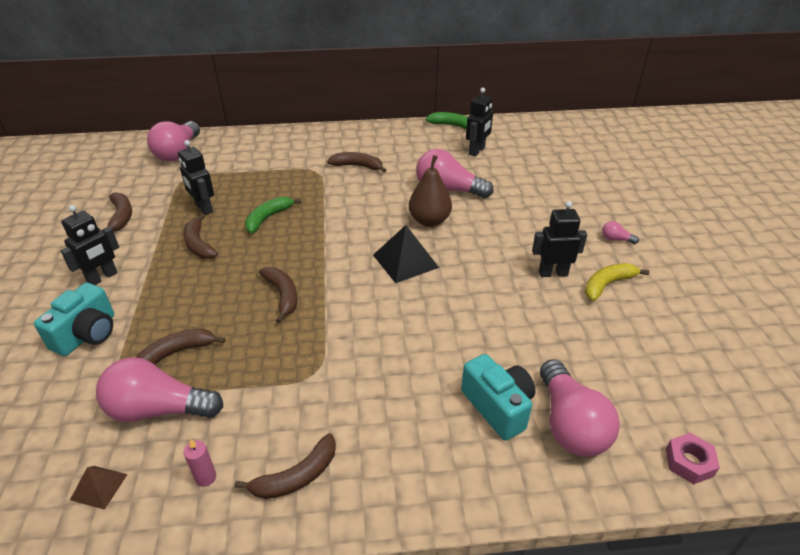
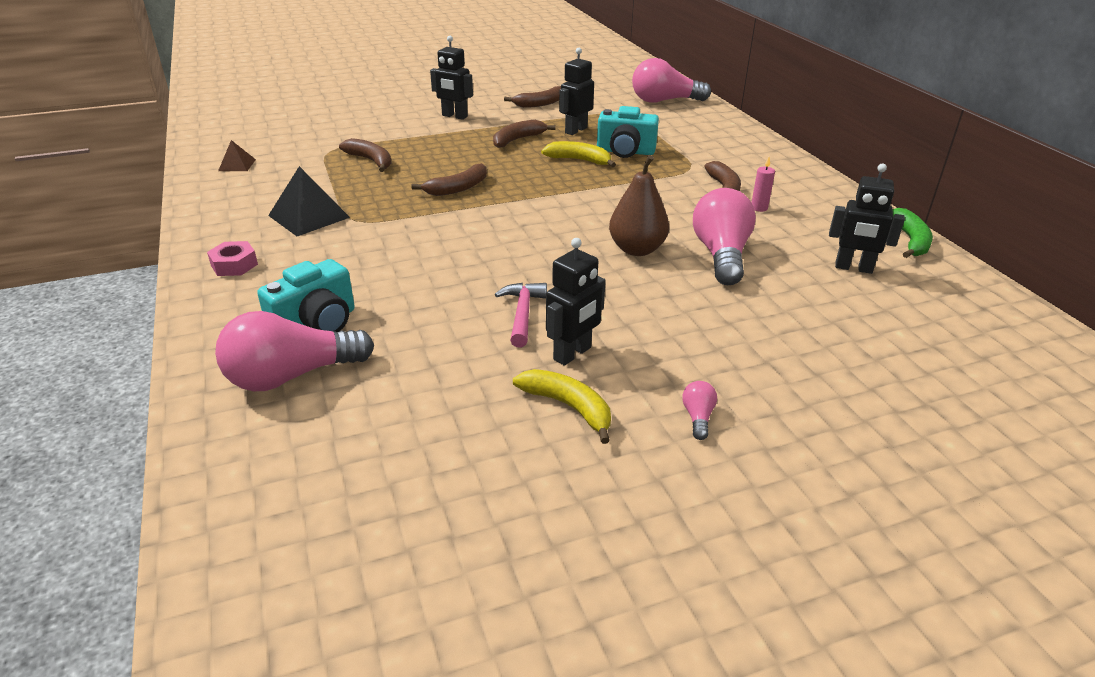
camera: 75 degrees right, 5 degrees down
turquoise camera [34,283,114,356] -> turquoise camera moved to [597,106,659,158]
pink light bulb [96,357,224,422] -> none
pink candle [184,439,216,487] -> pink candle moved to [751,157,775,212]
brown banana [234,433,336,499] -> none
green banana [245,197,302,233] -> yellow banana [541,141,616,167]
black pyramid [373,225,439,283] -> black pyramid moved to [268,166,350,236]
black robot [532,201,587,277] -> black robot turned 60 degrees clockwise [546,238,606,366]
pink nut [666,433,720,484] -> pink nut moved to [207,241,258,276]
none -> pink hammer [495,283,547,347]

